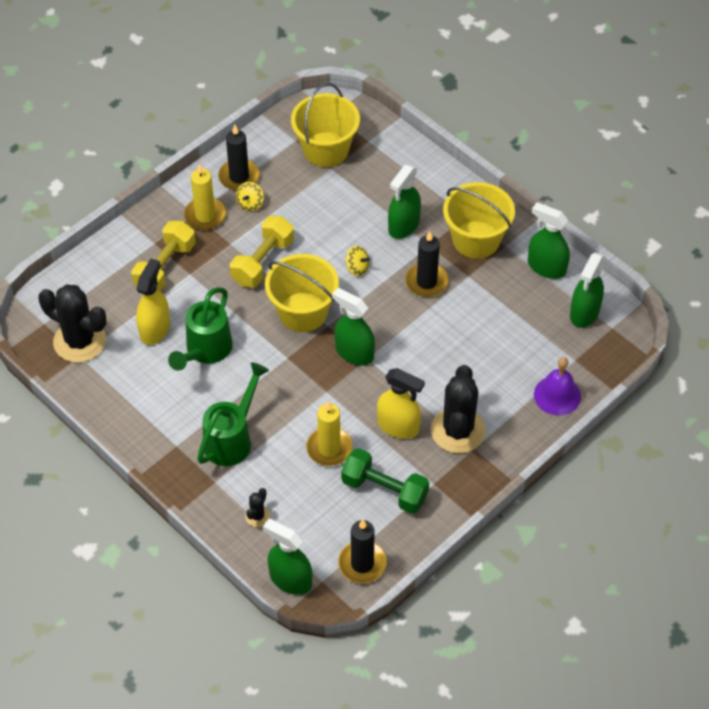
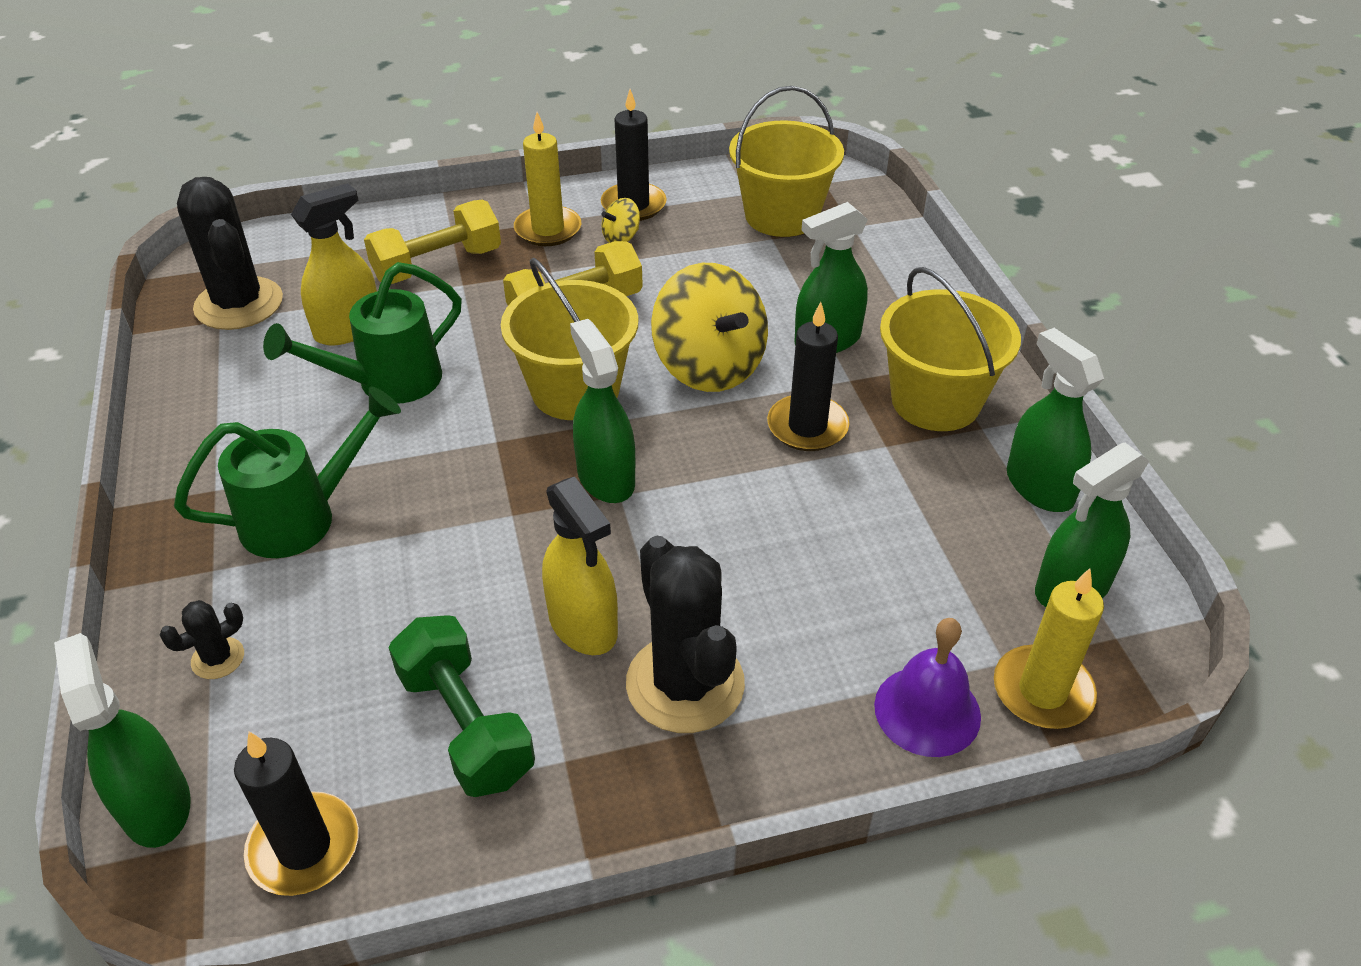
camera: 30 degrees right, 10 degrees down
yellow candle [306,401,353,466] -> yellow candle moved to [994,568,1104,729]
yellow spinning top [346,246,370,276] -> yellow spinning top [651,263,768,392], size x2.30
black cactus [431,365,486,453] -> black cactus turned 60 degrees counterclockwise [626,536,745,733]

